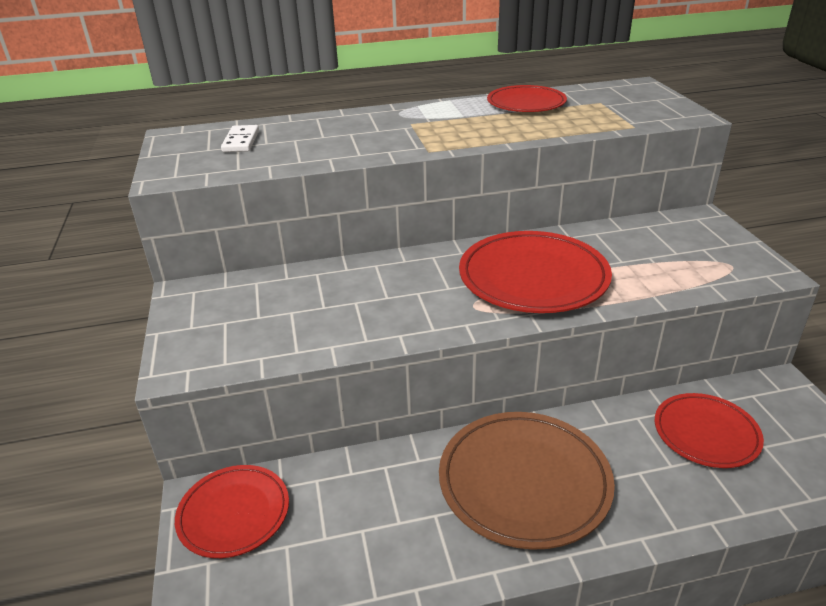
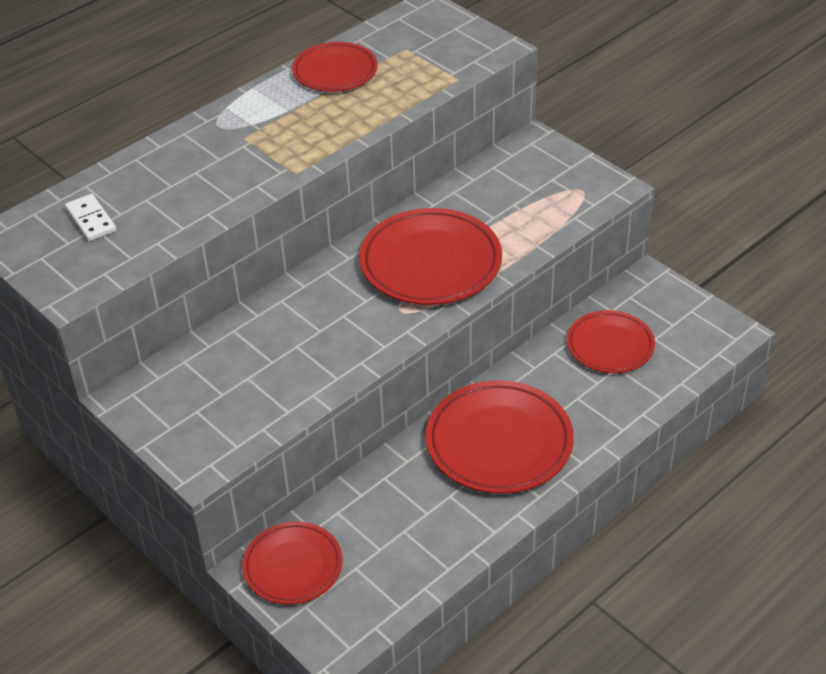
camera: 30 degrees left, 10 degrees up
brown plate [439,412,615,550] -> red plate [426,380,574,494]

